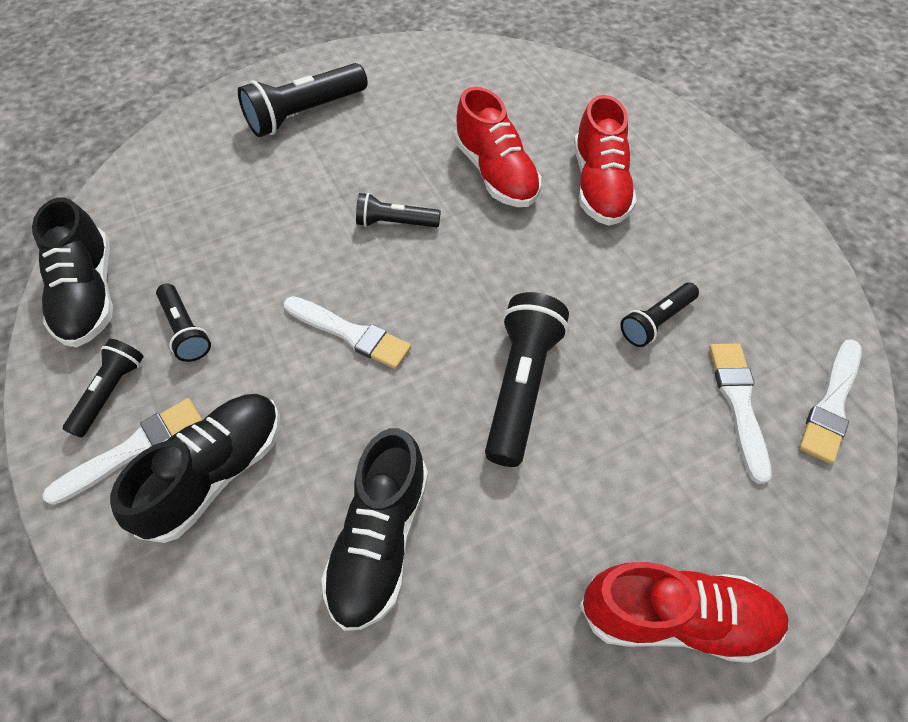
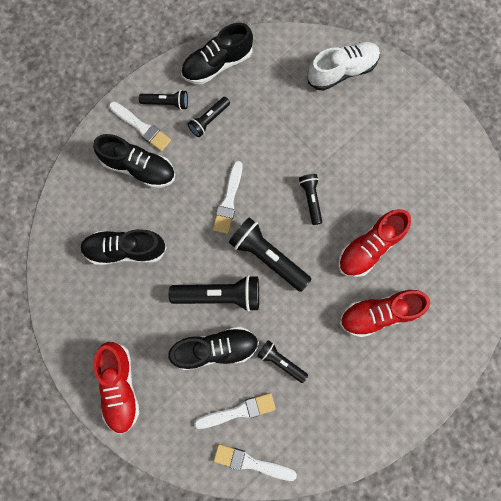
camera: 75 degrees right, 20 degrees up
black flashlight [238,63,368,137] -> black flashlight moved to [229,217,312,292]
none -> black shoe [168,327,259,370]
none -> white shoe [308,42,380,91]

